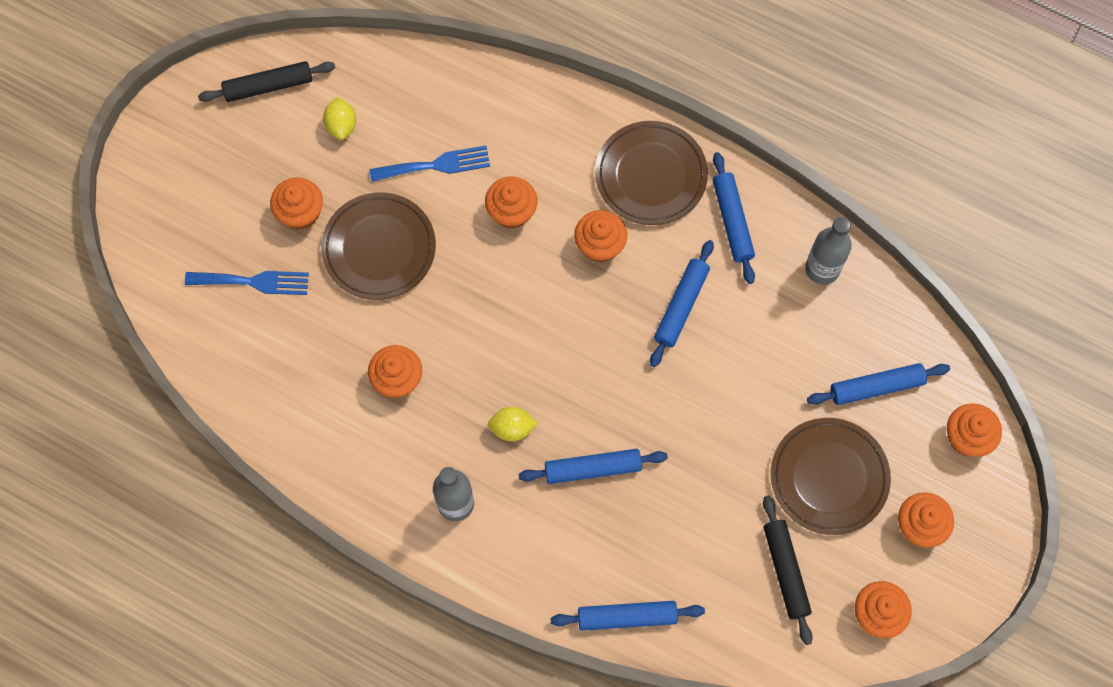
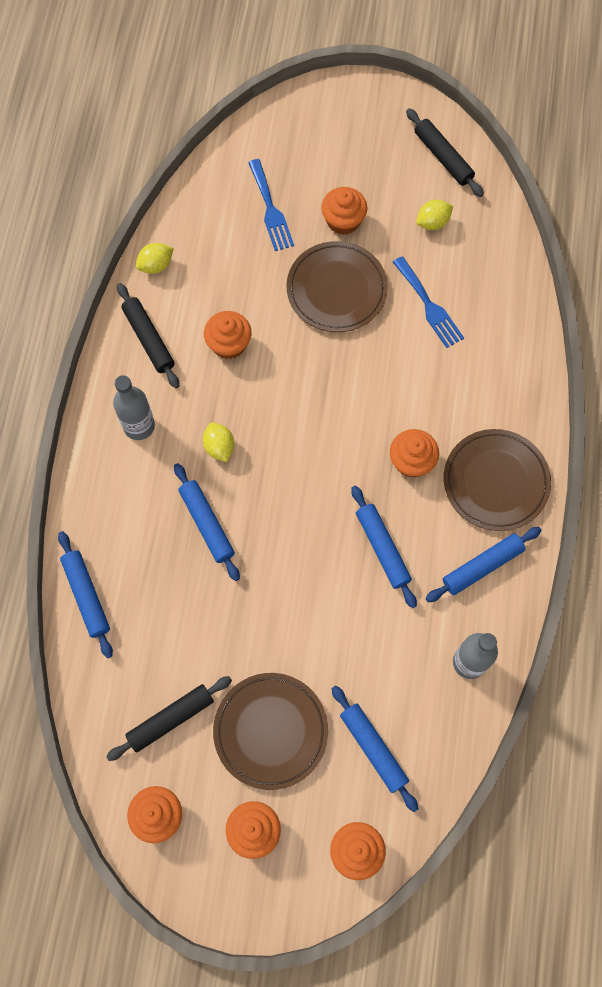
camera: 70 degrees right, 0 degrees up
orange cupcake [485,176,537,229] -> none
blue rolling pin [650,240,714,367] -> blue rolling pin turned 60 degrees clockwise [351,486,417,608]
none -> black rolling pin [117,283,179,388]
none -> yellow lemon [136,243,174,274]

